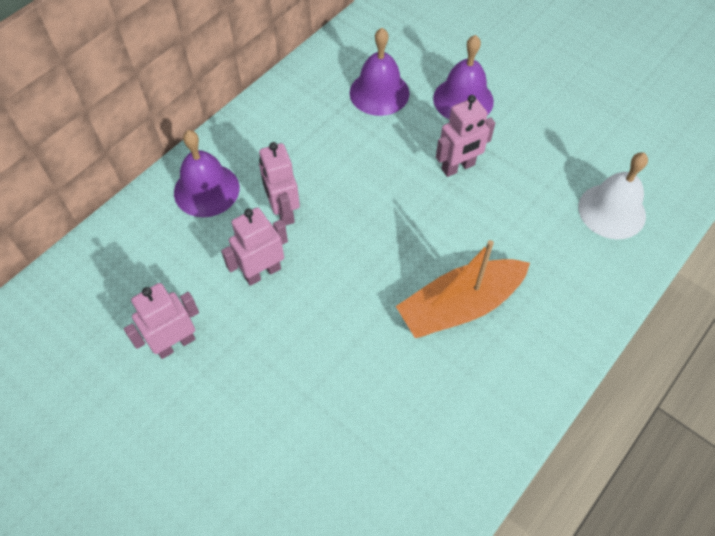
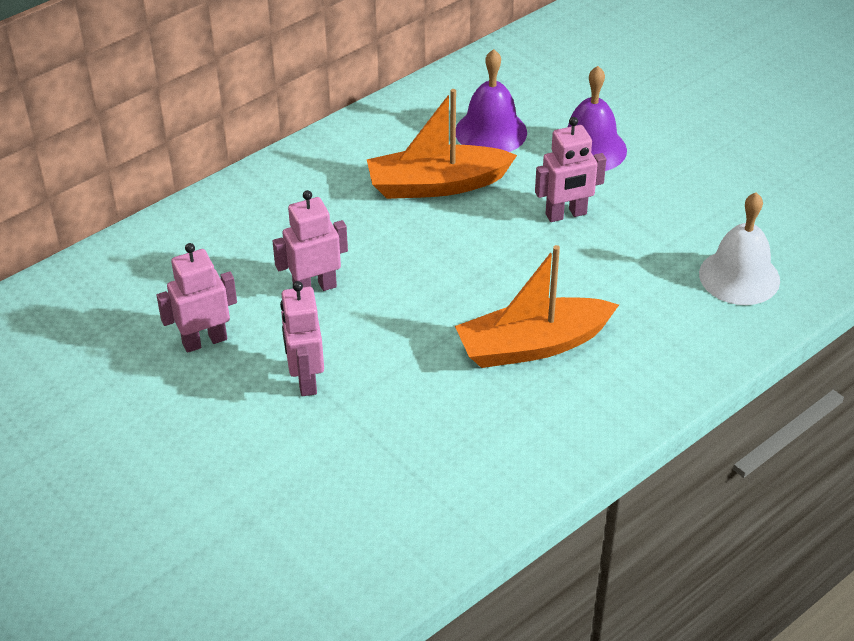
camera: 10 degrees right, 15 degrees down
purple bell [174,130,240,217] -> none
pink robot [259,142,300,226] -> pink robot moved to [280,281,324,396]
none -> orange boat [367,89,517,199]

